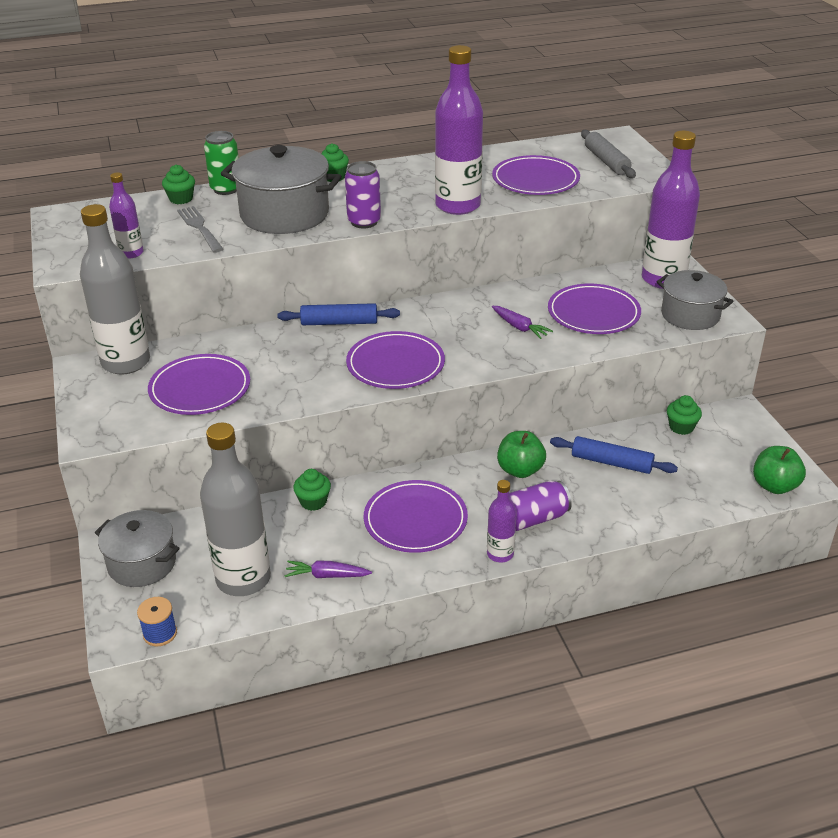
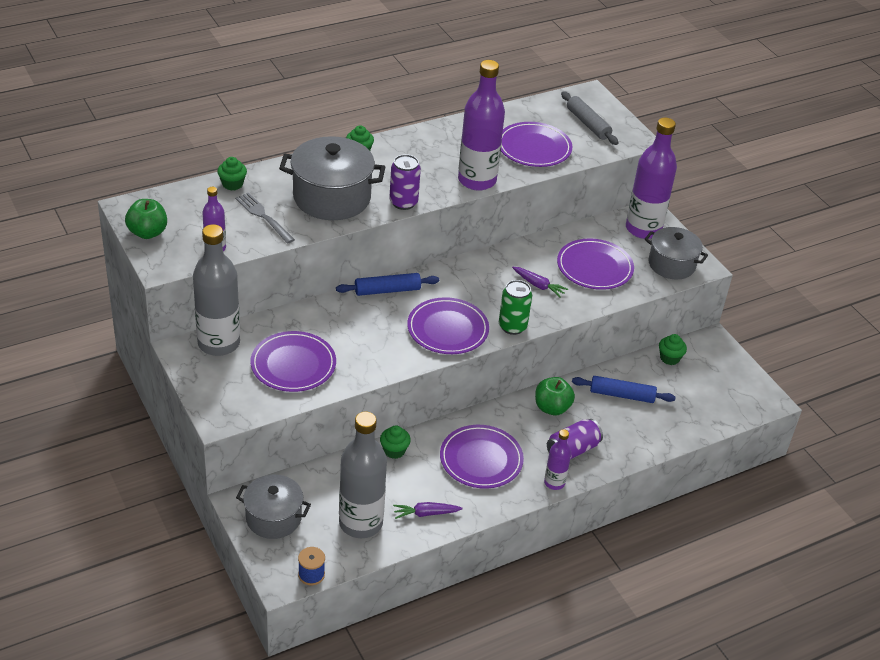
camera: 15 degrees left, 5 degrees up
green can [204,131,239,195] -> green can moved to [499,280,532,335]
green apple [753,446,806,494] -> green apple moved to [125,199,167,239]

